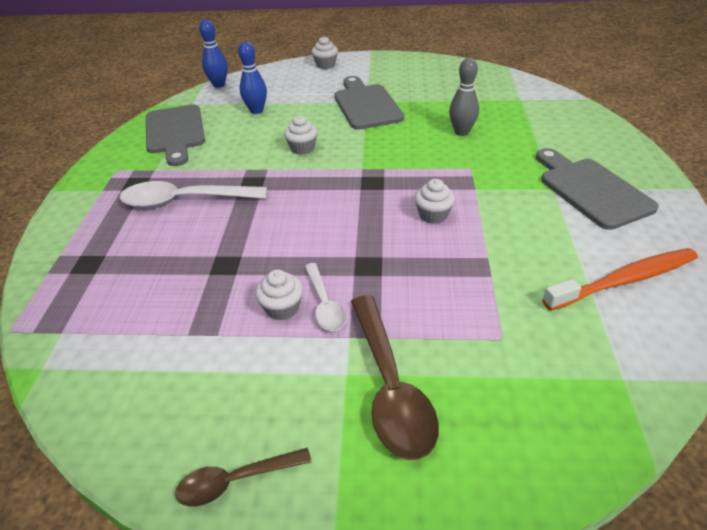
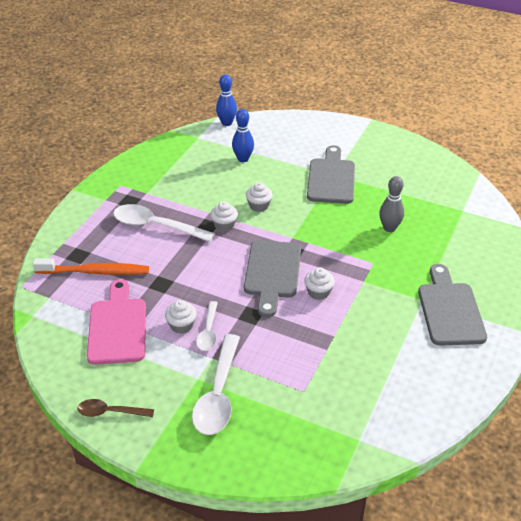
camera: 20 degrees right, 0 degrees up
grey cutting board [146,104,205,166] -> grey cutting board moved to [244,240,301,317]
white cupcake [312,36,338,69] -> white cupcake moved to [210,201,238,232]
brown spoon [351,295,439,460] -> white spoon [192,334,240,435]
orange toothbrush [542,248,698,311] -> orange toothbrush moved to [33,258,149,275]
none -> pink cutting board [87,279,146,365]

